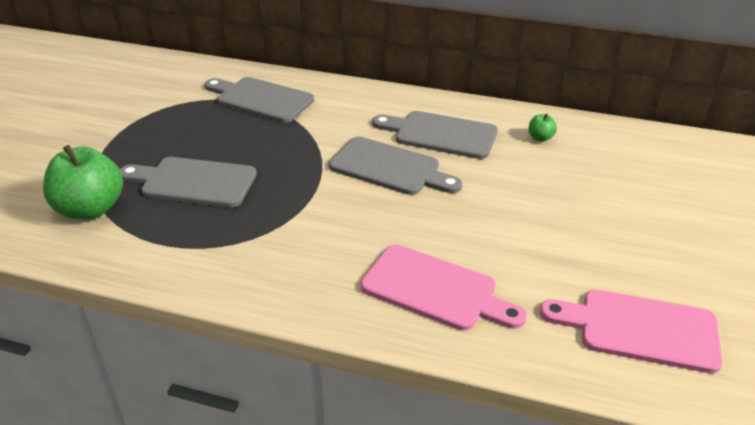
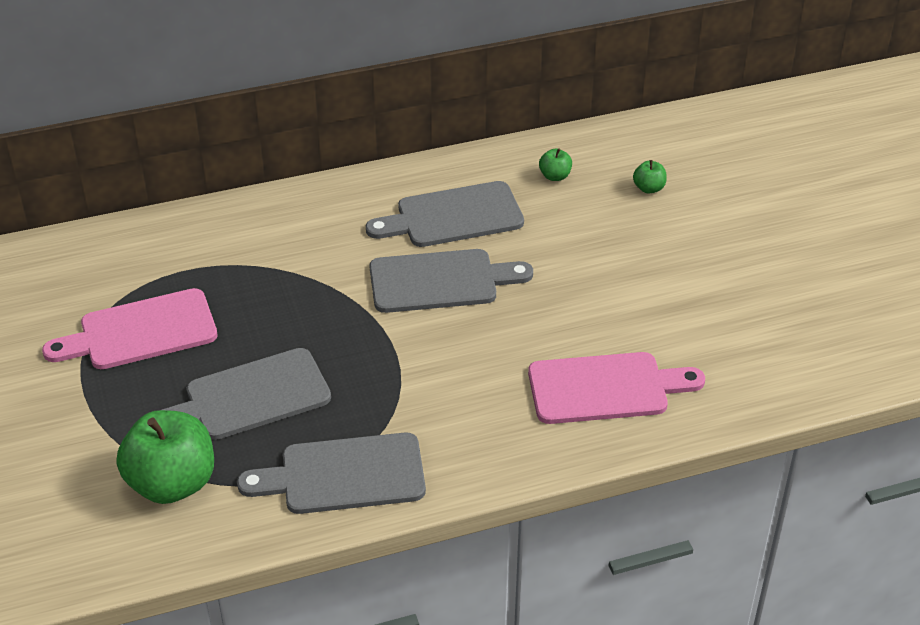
camera: 35 degrees left, 5 degrees up
grey cutting board [204,77,314,123] -> grey cutting board moved to [237,433,426,514]
pink cutting board [540,290,722,373] -> pink cutting board moved to [42,288,217,369]
none -> green apple [633,160,667,194]

